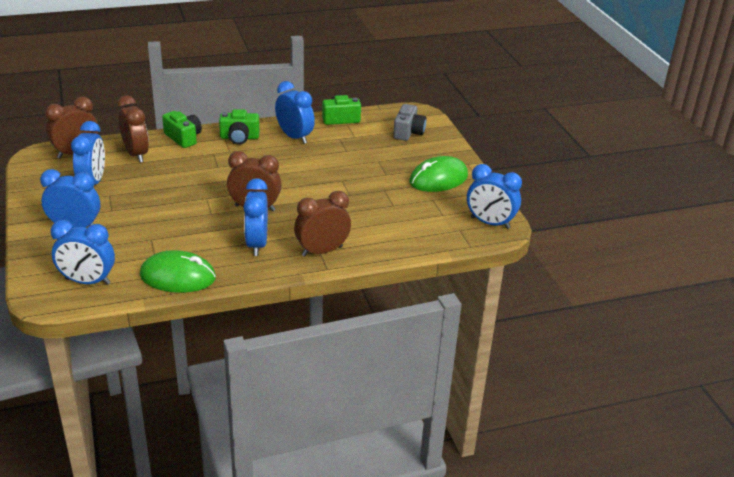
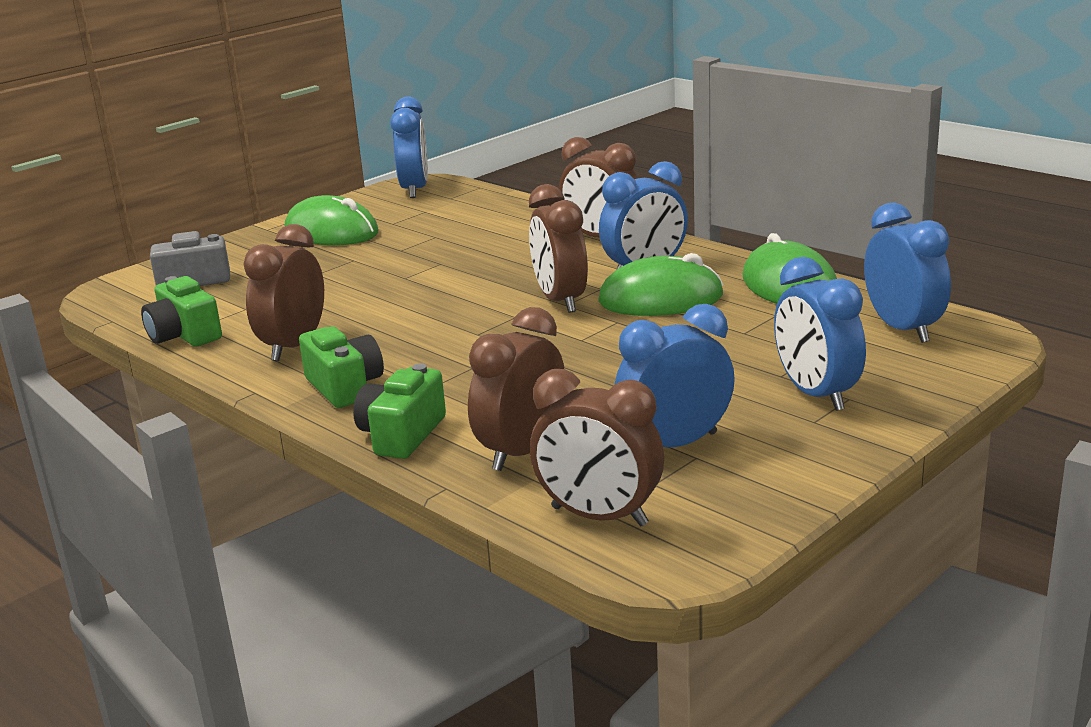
camera: 115 degrees left, 10 degrees down
blue clock [275,81,315,144] -> brown clock [243,224,324,361]
none -> green mouse [598,253,723,316]

